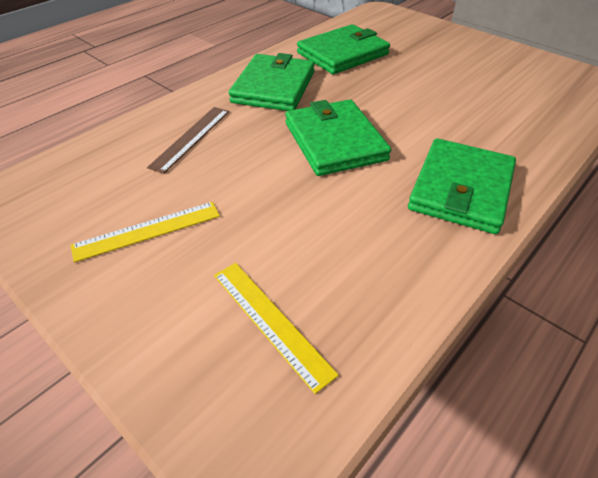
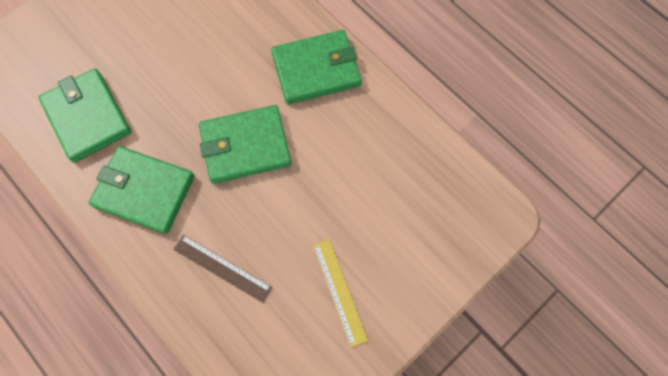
camera: 85 degrees left, 25 degrees up
yellow ruler [214,263,339,394] -> none
green wallet [408,138,516,234] -> green wallet turned 45 degrees counterclockwise [271,30,362,105]

